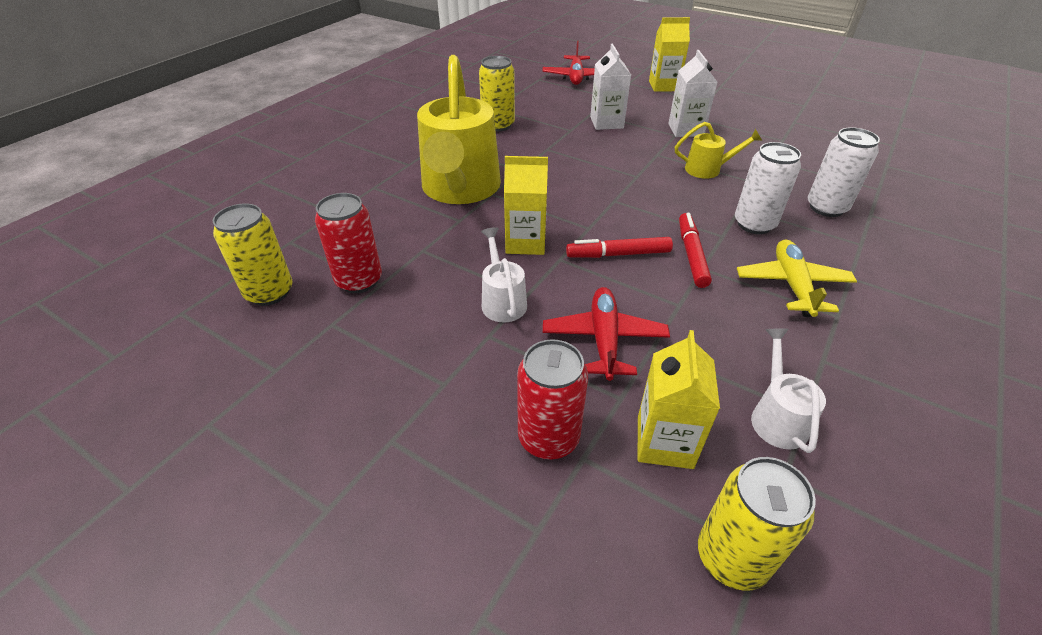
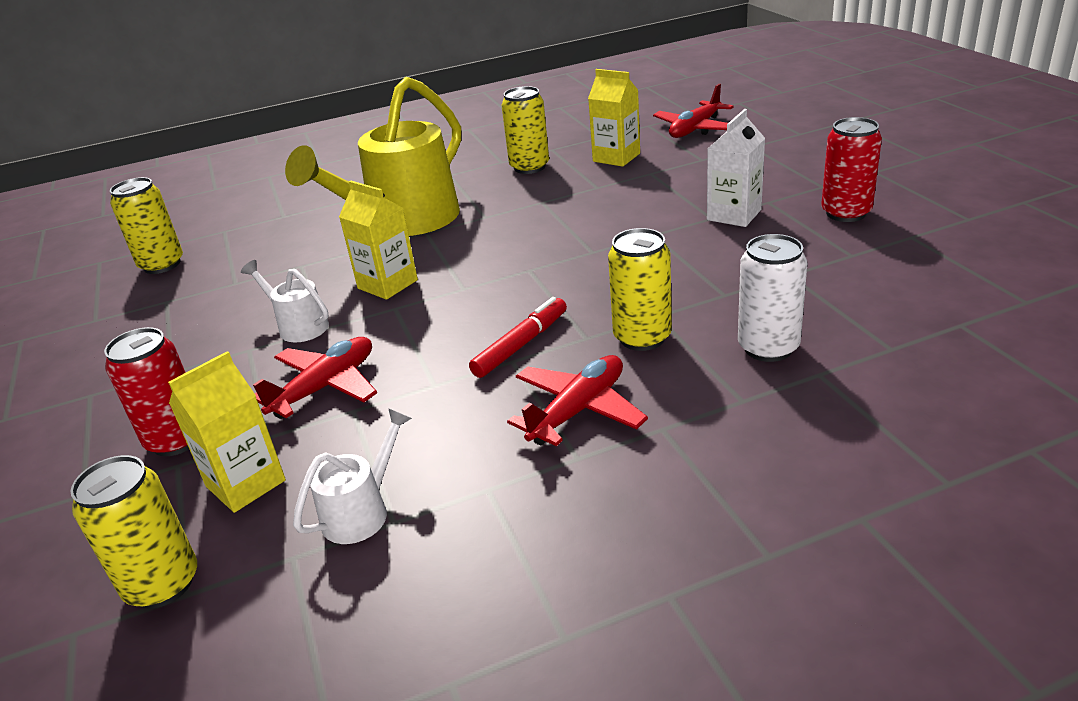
camera: 40 degrees right, 10 degrees down
red can [315,193,382,293] -> red can moved to [821,117,882,222]
white watering can [481,227,527,323] -> white watering can turned 75 degrees counterclockwise [241,260,329,342]
red marker [566,237,673,258] -> none
white carton [590,44,631,130] -> none
yellow carton [649,17,690,92] -> yellow carton moved to [588,69,640,167]
yellow watering can [675,122,762,179] -> none
white can [735,142,801,234] -> yellow can [608,228,672,351]
yellow plane [737,240,857,317] -> red plane [507,355,648,446]

